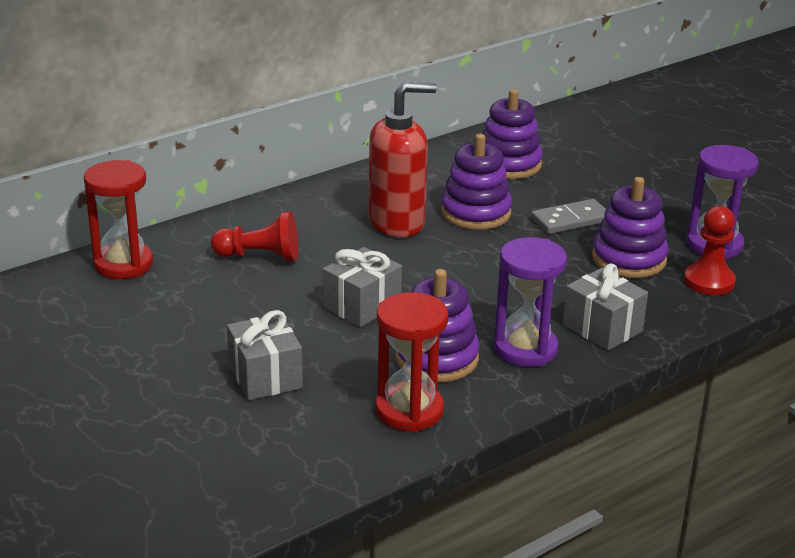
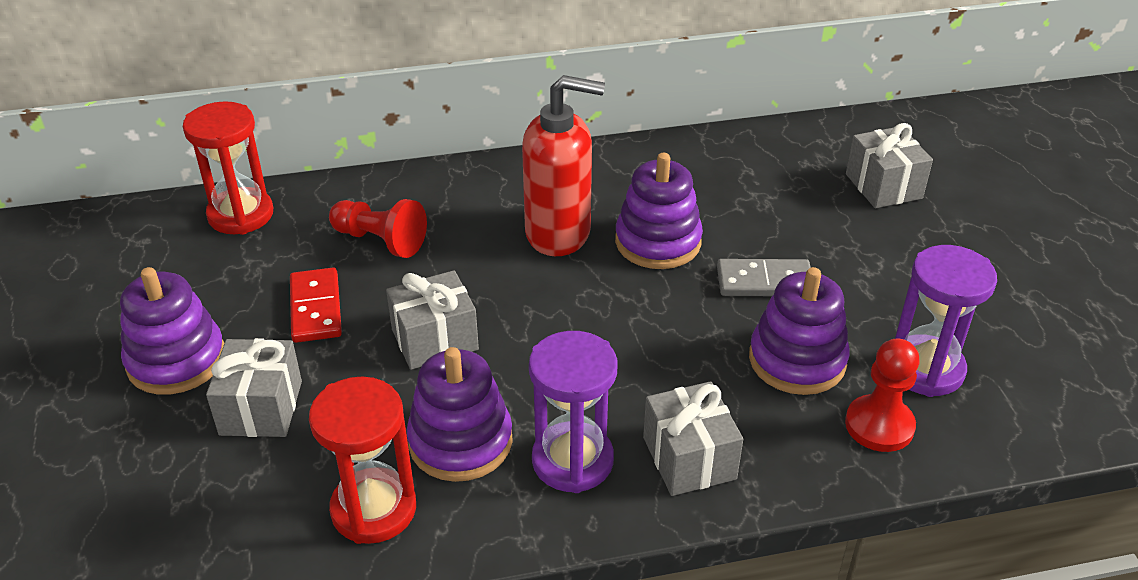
camera: 25 degrees right, 10 degrees up
purple stacking toy [482,89,543,179] -> purple stacking toy moved to [120,267,224,395]
none -> red domino [290,268,342,343]
none -> grey gift [846,123,933,208]

